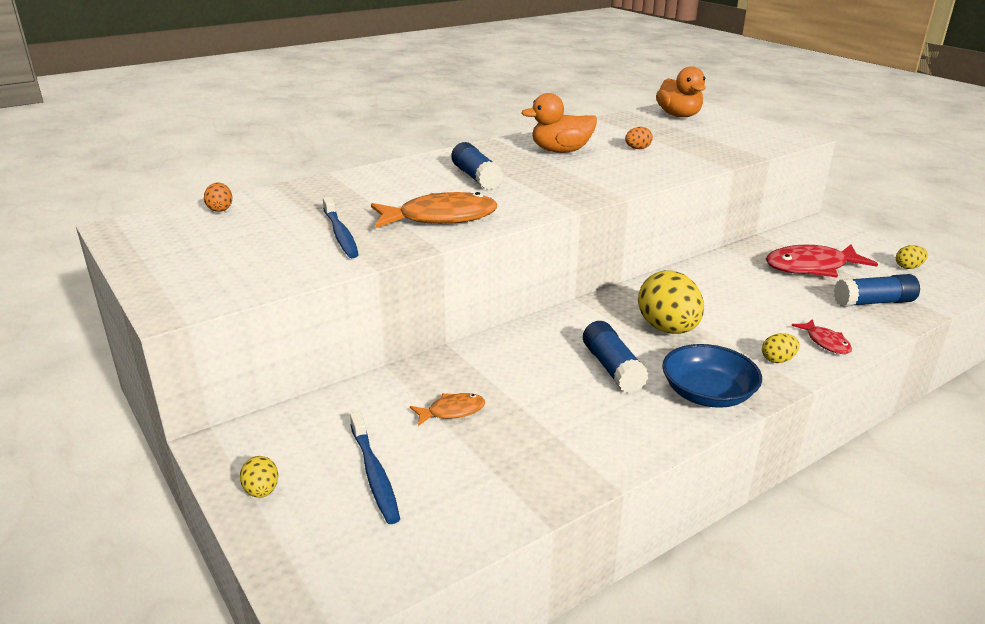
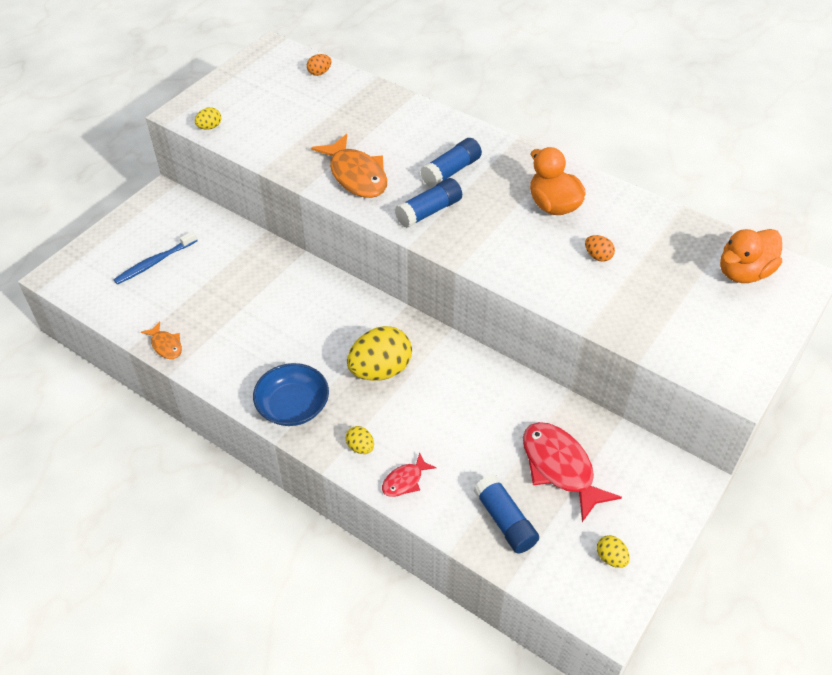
camera: 70 degrees right, 20 degrees up
yellow egg [240,456,278,498] -> yellow egg moved to [195,107,221,130]
blue toothbrush [323,196,359,258] -> none
orange fish [410,393,485,426] -> orange fish moved to [141,321,182,359]
blue glue stick [583,321,649,393] -> blue glue stick moved to [395,178,462,228]

